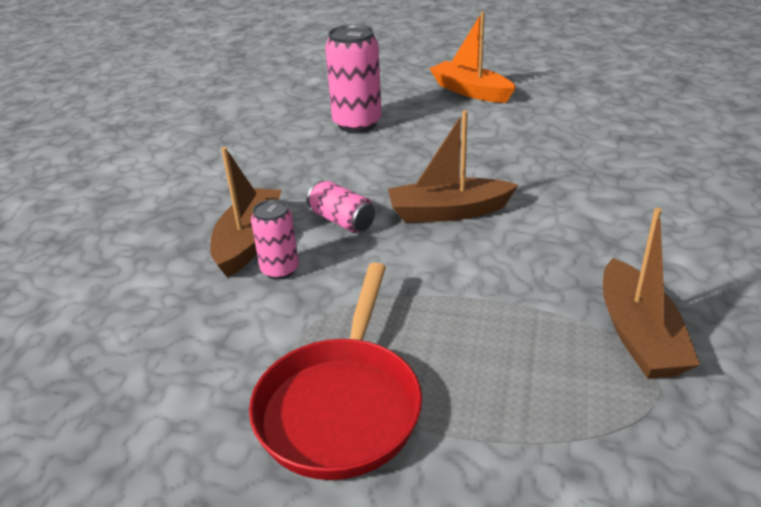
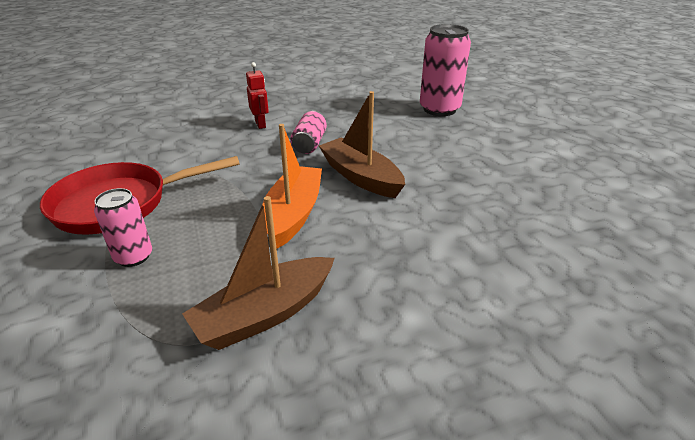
camera: 55 degrees right, 0 degrees up
brown boat [210,147,282,278] -> red robot [246,62,269,129]
pink can [251,199,299,280] -> pink can moved to [94,188,152,267]
orange boat [429,12,516,103] -> orange boat moved to [263,124,322,249]

